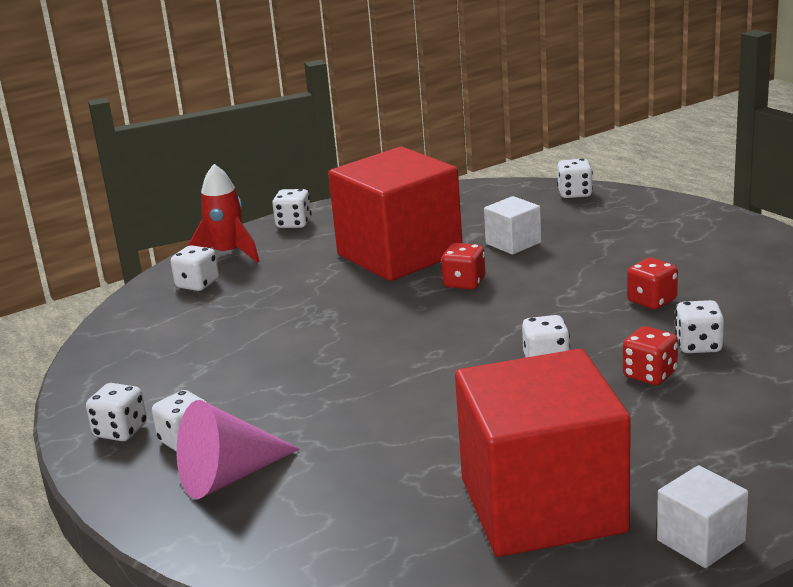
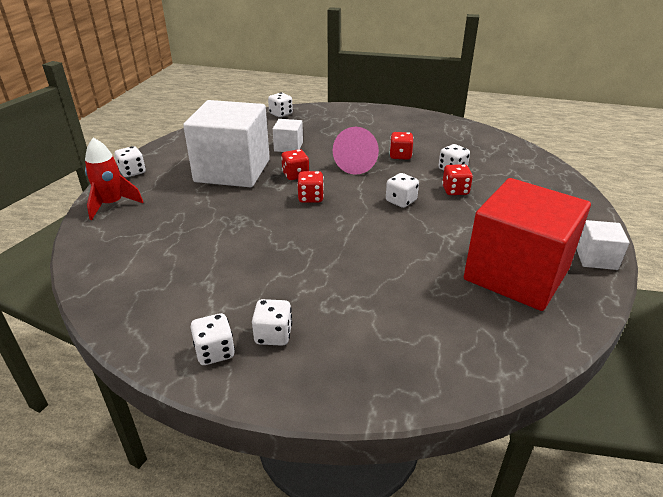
camera: 45 degrees left, 10 degrees up
white dice [170,245,219,291] -> none
pink cone [177,400,300,499] -> pink cone moved to [333,127,379,175]
red cube [328,147,462,281] -> white cube [183,100,270,187]
none -> red dice [297,171,324,203]

